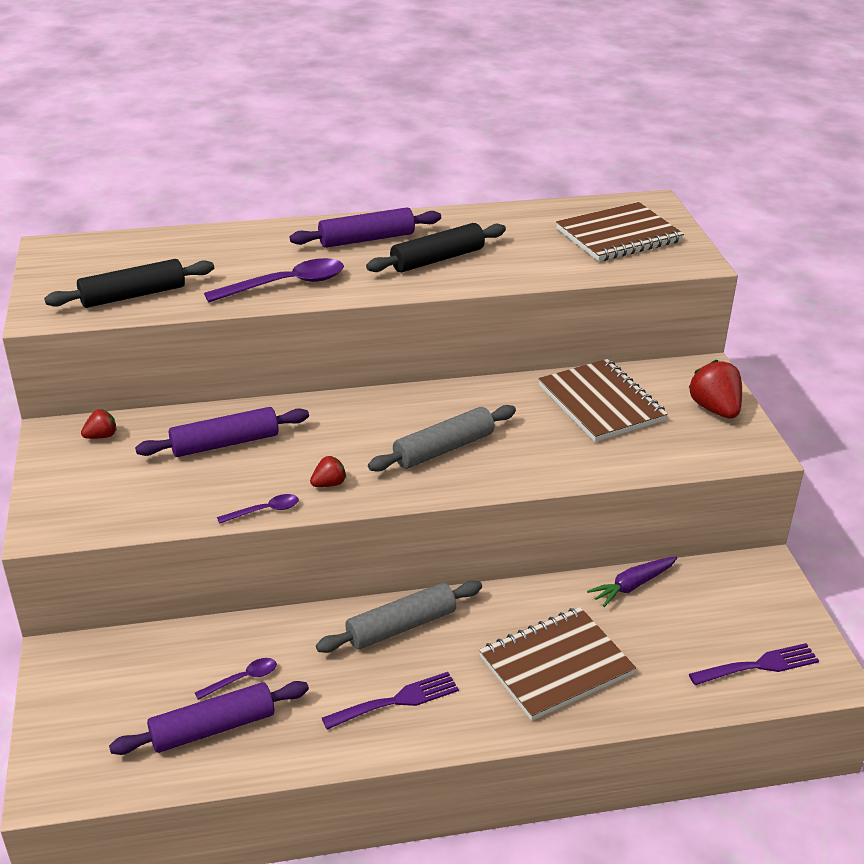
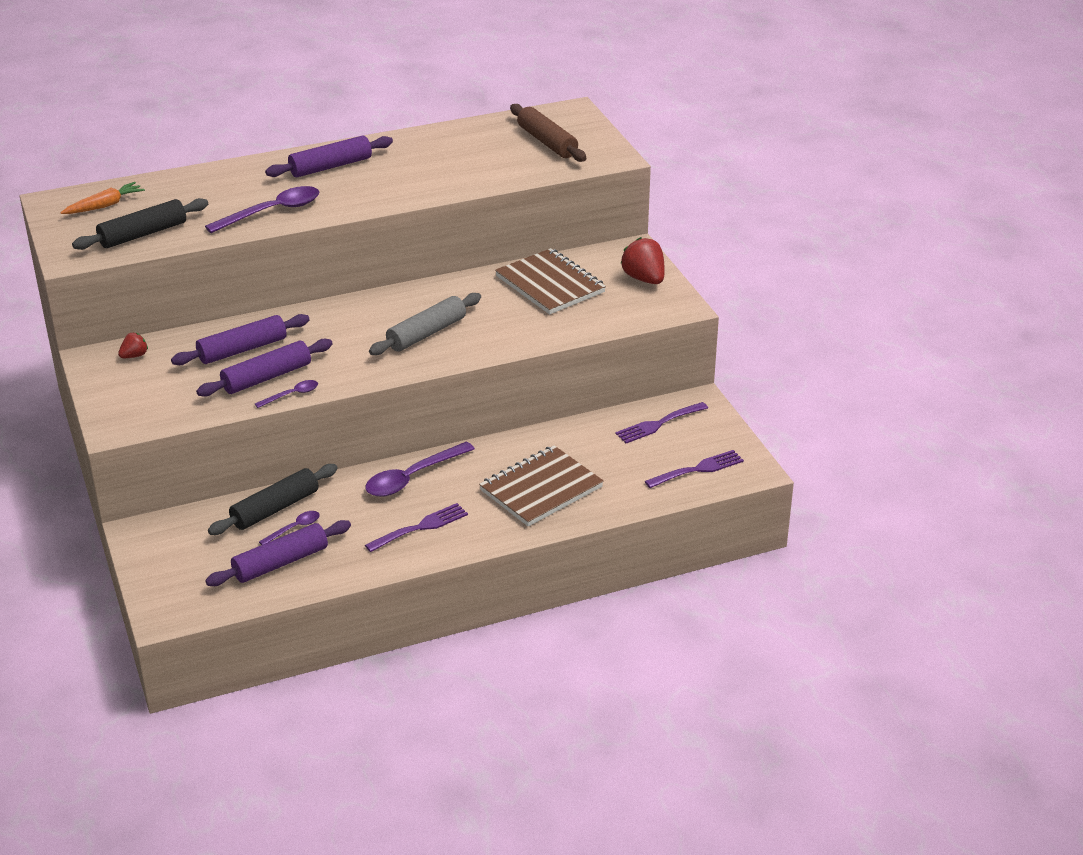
camera: 10 degrees left, 0 degrees up
red strawberry [310,456,346,487] -> none
grey rolling pin [316,580,482,653] -> purple spoon [365,442,475,497]
black rolling pin [366,223,506,272] -> black rolling pin moved to [208,464,338,535]
brown notebook [556,202,684,262] -> brown rolling pin [510,104,586,162]
purple carrot [587,556,678,607] -> none
none -> orange carrot [60,182,145,214]
none -> purple rolling pin [196,339,333,397]
none -> purple fork [615,402,708,443]

